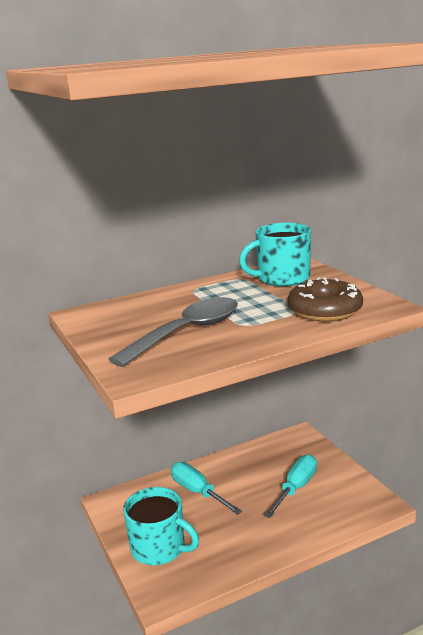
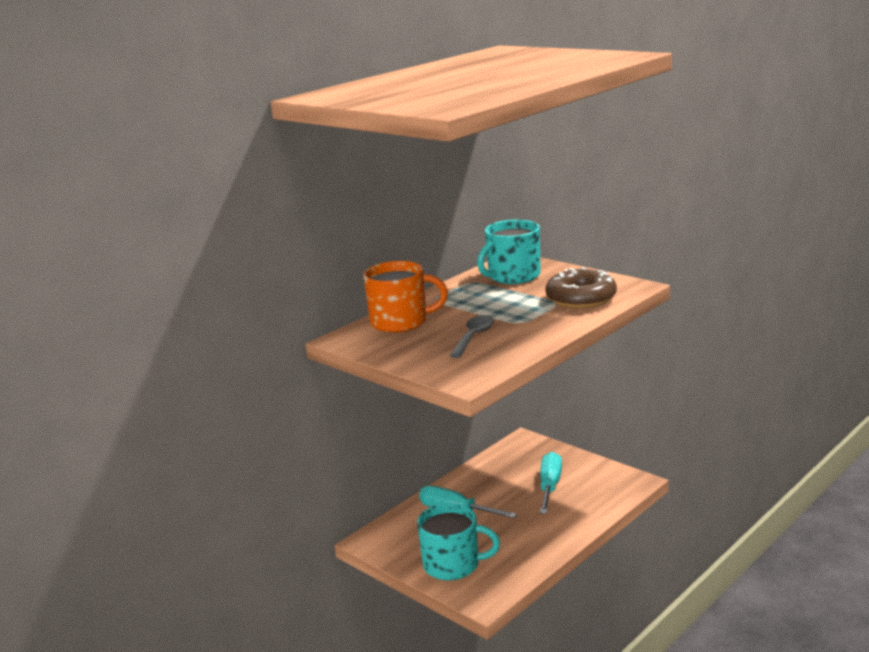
camera: 20 degrees left, 0 degrees up
grey spoon [109,297,238,367] -> grey spoon [449,315,494,358], size x0.58
none -> orange mug [363,261,448,333]

